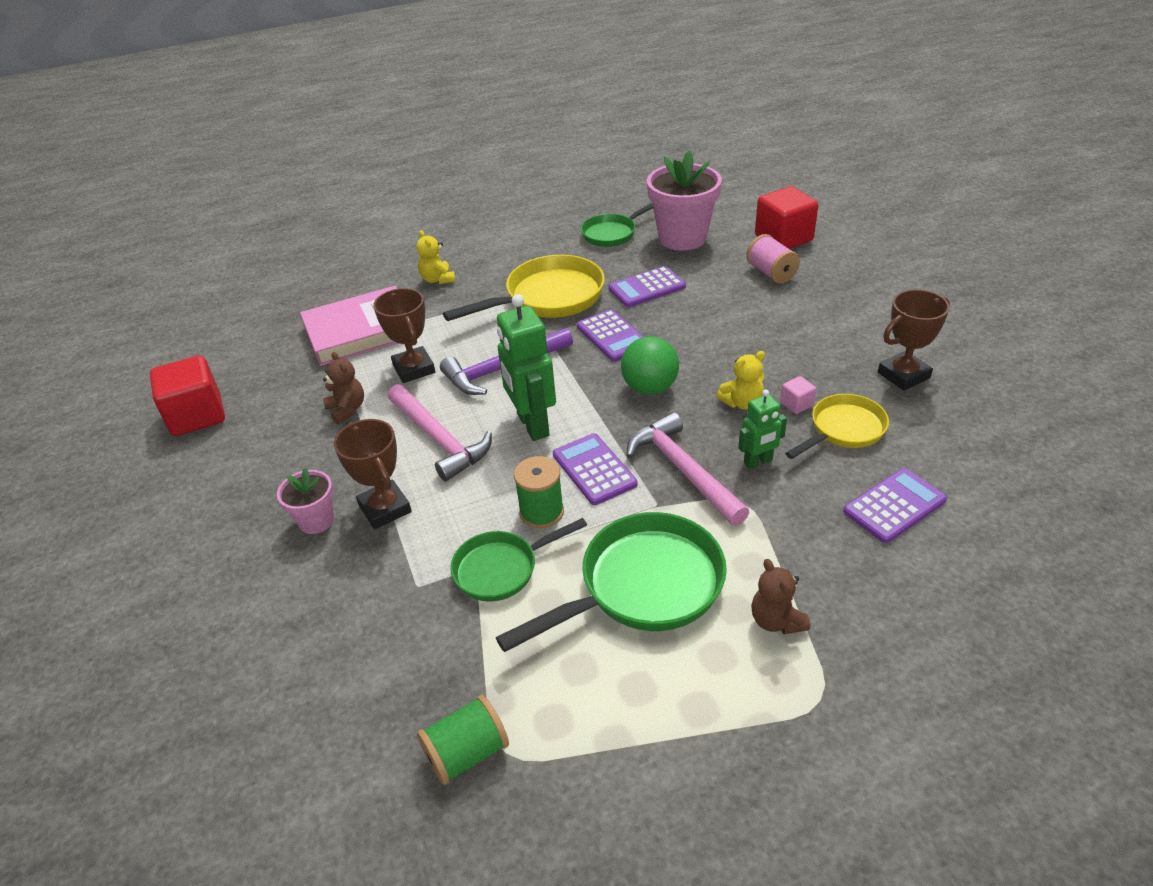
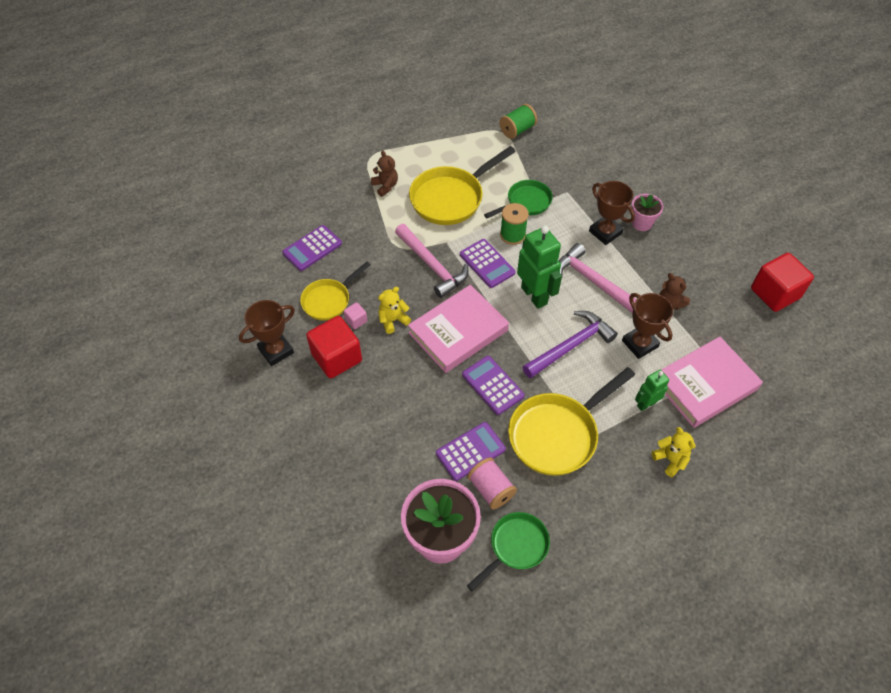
camera: 170 degrees right, 15 degrees up
green pan [496,512,727,652] -> yellow pan [409,146,516,225]
green ball [621,336,679,395] -> pink book [408,285,509,373]
green robot [738,389,787,469] -> green robot moved to [635,370,669,411]
pink spool [746,234,800,283] -> pink spool moved to [467,457,517,509]
red cube [755,186,818,249] -> red cube moved to [306,316,362,378]

